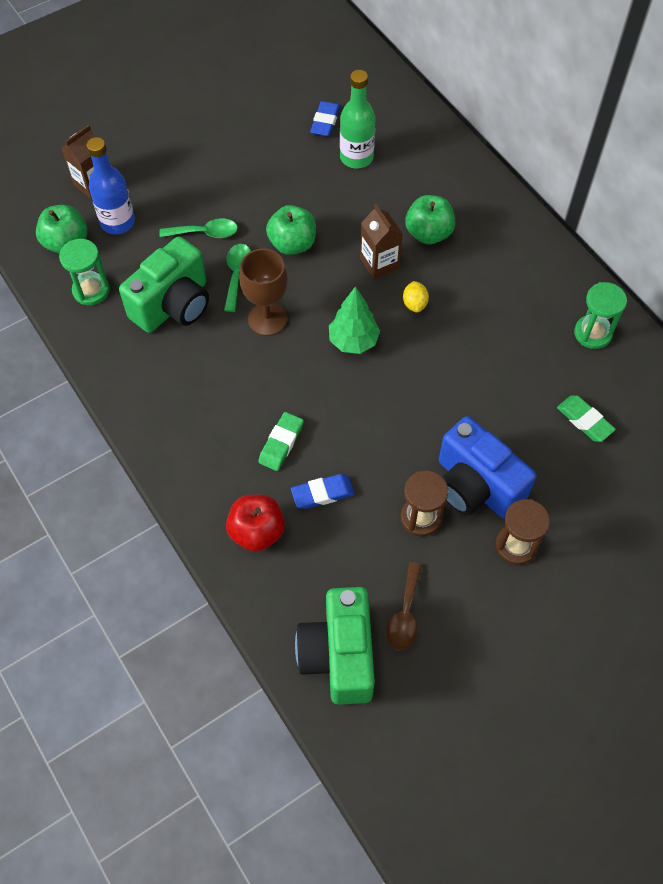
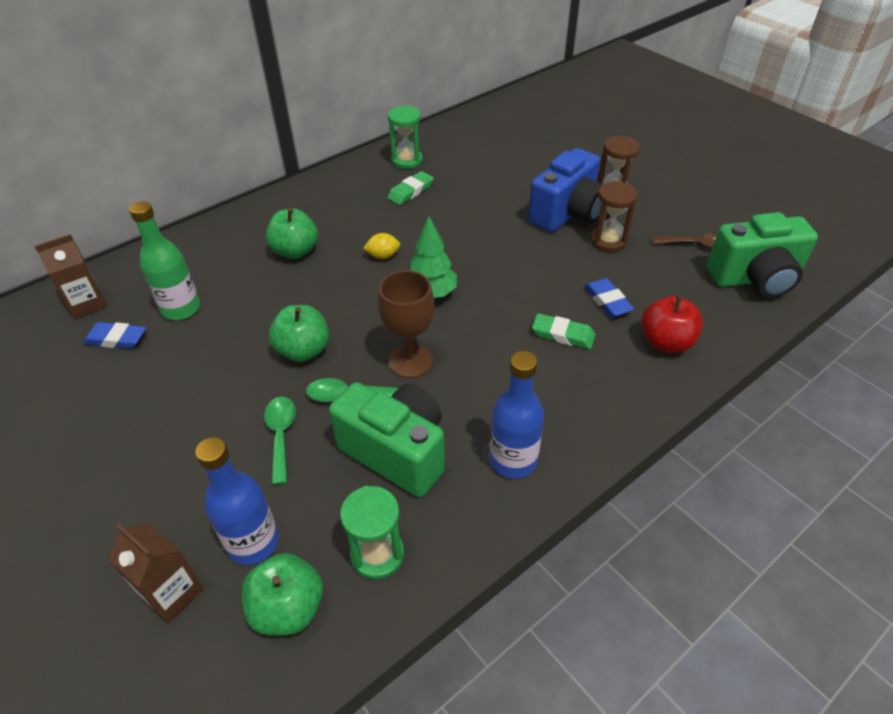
camera: 95 degrees left, 15 degrees down
brown carton [360,204,403,279] -> brown carton moved to [34,234,107,319]
green eraser [557,395,616,442] -> green eraser moved to [388,171,434,205]
none -> blue bottle [490,351,544,479]

